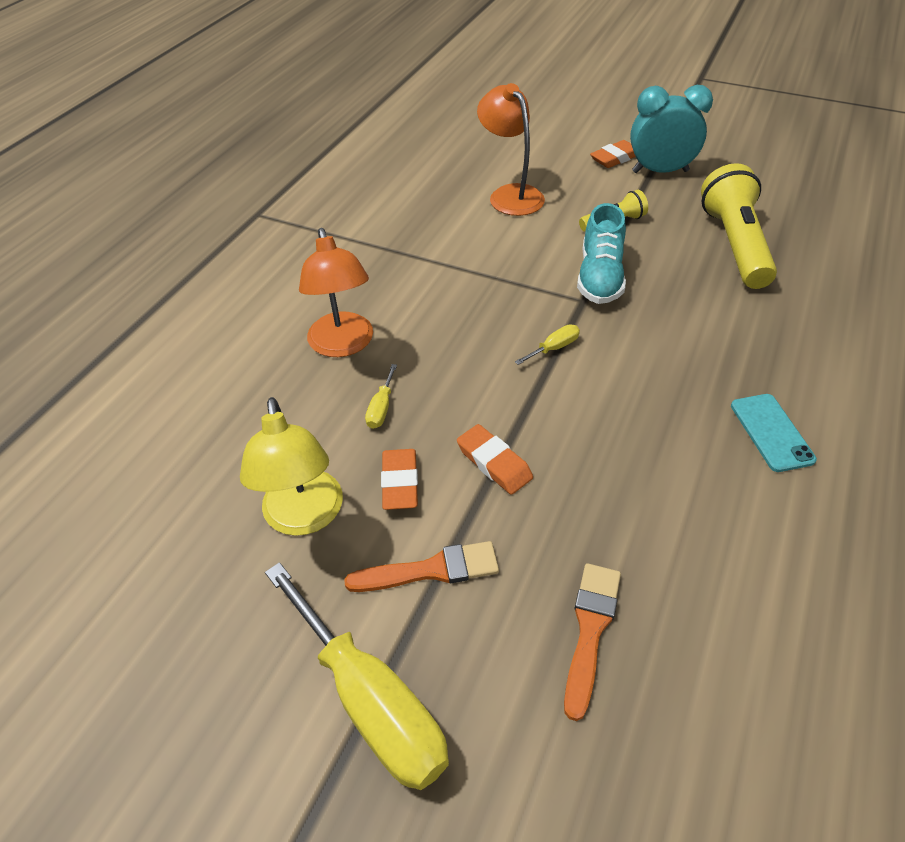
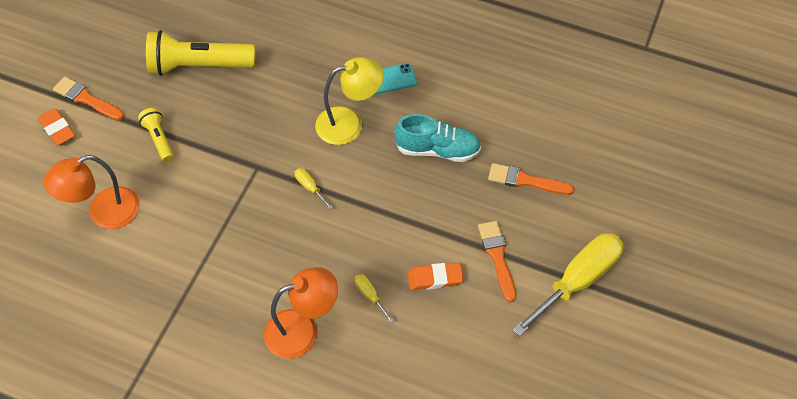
camera: 95 degrees left, 10 degrees up
yellow lamp [240,397,343,536] -> yellow lamp moved to [315,57,384,145]
yellow screwdriver [365,364,397,429] -> yellow screwdriver turned 135 degrees counterclockwise [354,274,394,323]
orange eraser [457,424,533,495] -> none
turquoise shoe [577,203,626,304] -> turquoise shoe moved to [394,114,481,162]
turquoise clock [630,85,713,173] -> orange brush [53,77,124,121]

